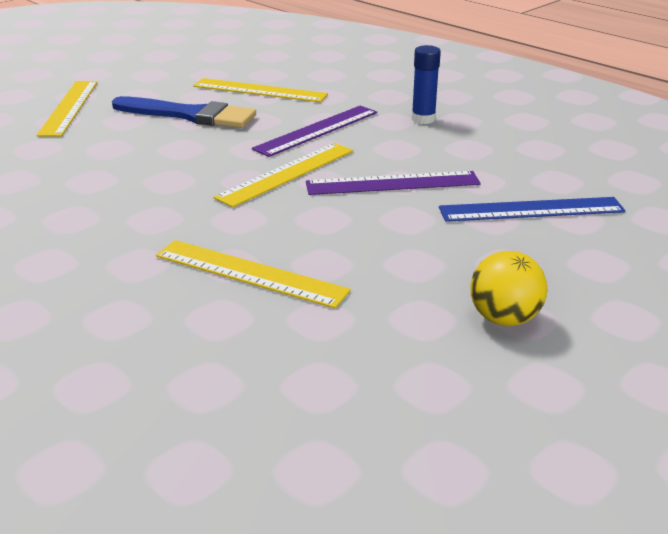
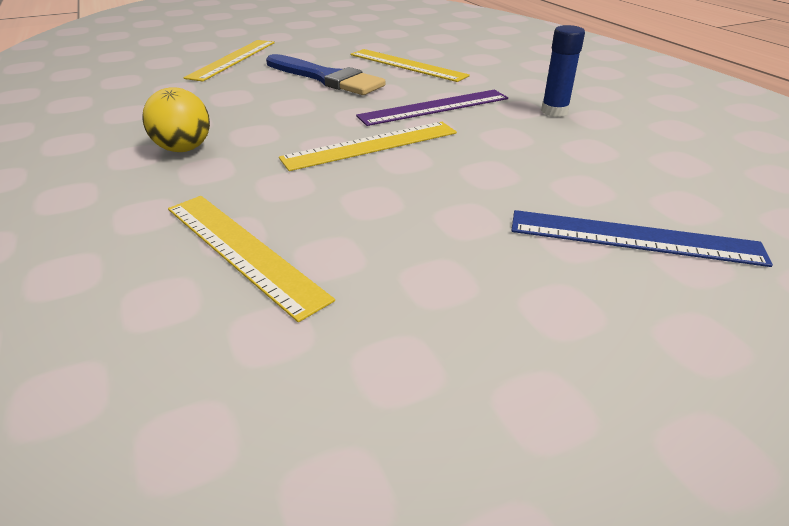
camera: 20 degrees right, 5 degrees up
purple ruler [306,171,481,195] -> none
yellow ball [470,251,547,326] -> yellow ball moved to [142,87,210,152]

